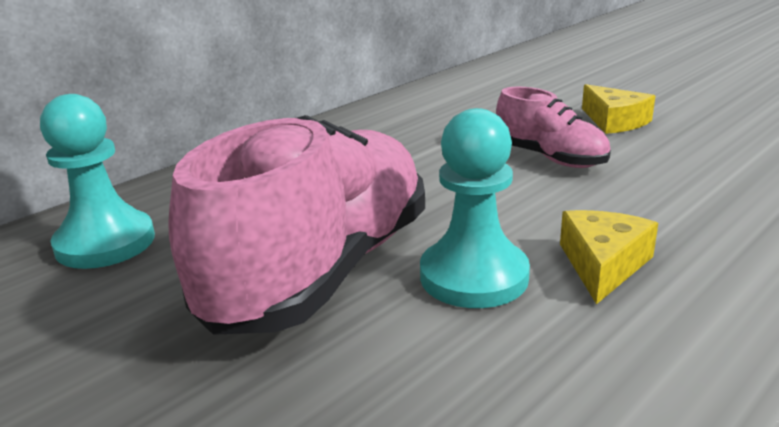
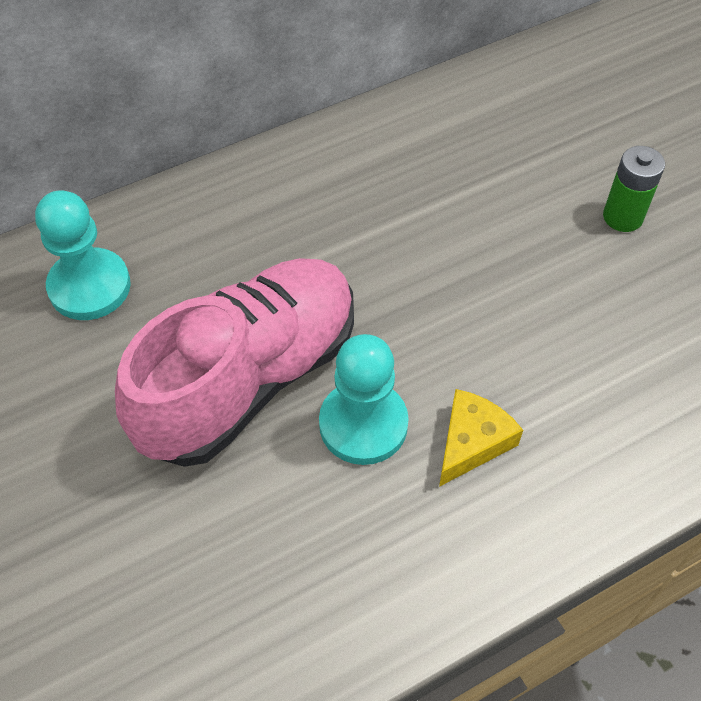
camera: 15 degrees right, 30 degrees up
pink shoe [496,87,611,168] -> none
yellow cheese [582,84,655,134] -> green battery [603,146,665,232]

